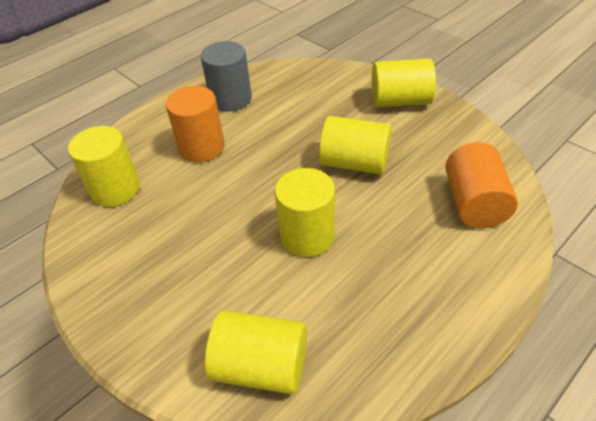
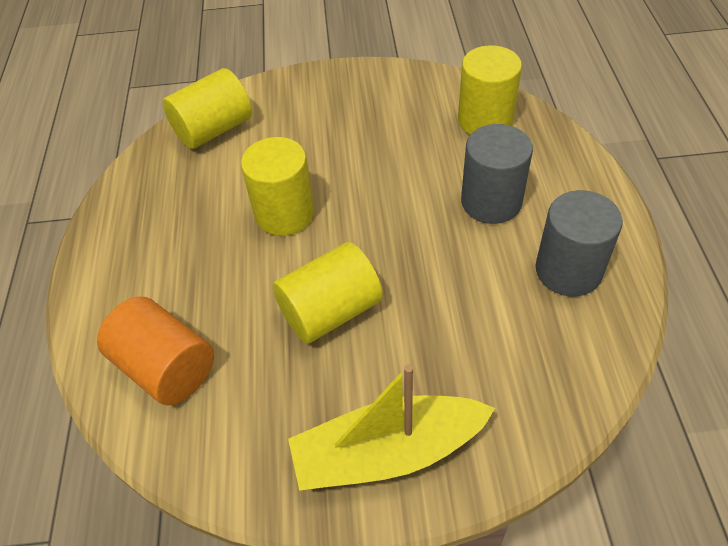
camera: 130 degrees right, 5 degrees up
orange cylinder [166,86,225,162] -> grey cylinder [461,124,533,224]
yellow cylinder [372,58,436,107] -> yellow boat [288,364,495,491]

